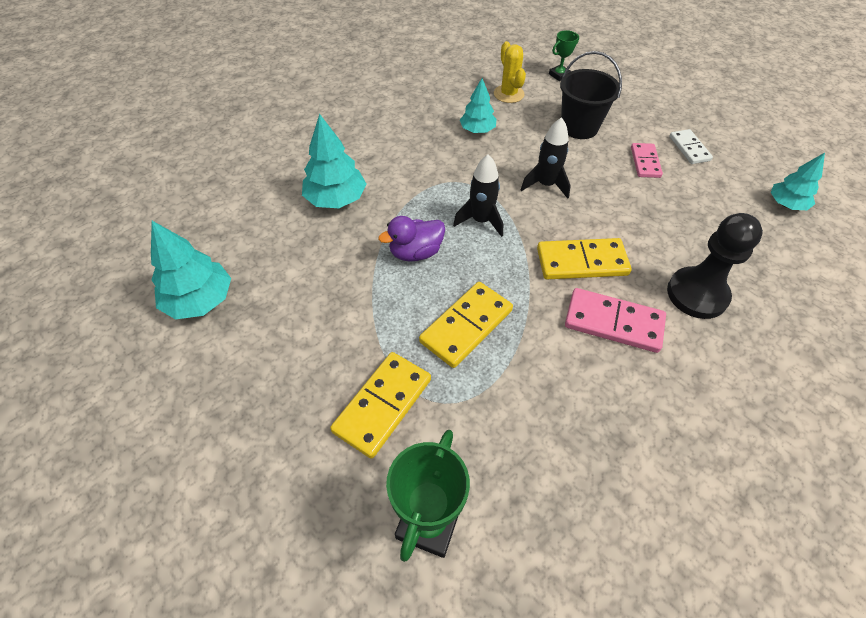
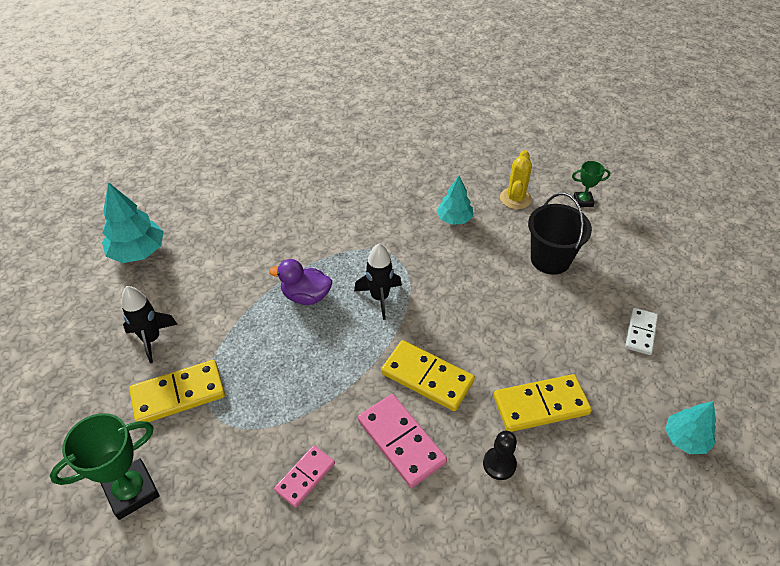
camera: 35 degrees right, 5 degrees down
turquoise tree [302,114,366,208] -> none
yellow domino [419,282,513,368] -> yellow domino moved to [494,374,592,432]
black rocket [521,117,571,199] -> black rocket moved to [122,286,178,363]
pink domino [631,143,663,178] -> pink domino moved to [274,445,335,508]
black pawn [667,213,763,319] -> black pawn [483,431,517,480], size x0.54

